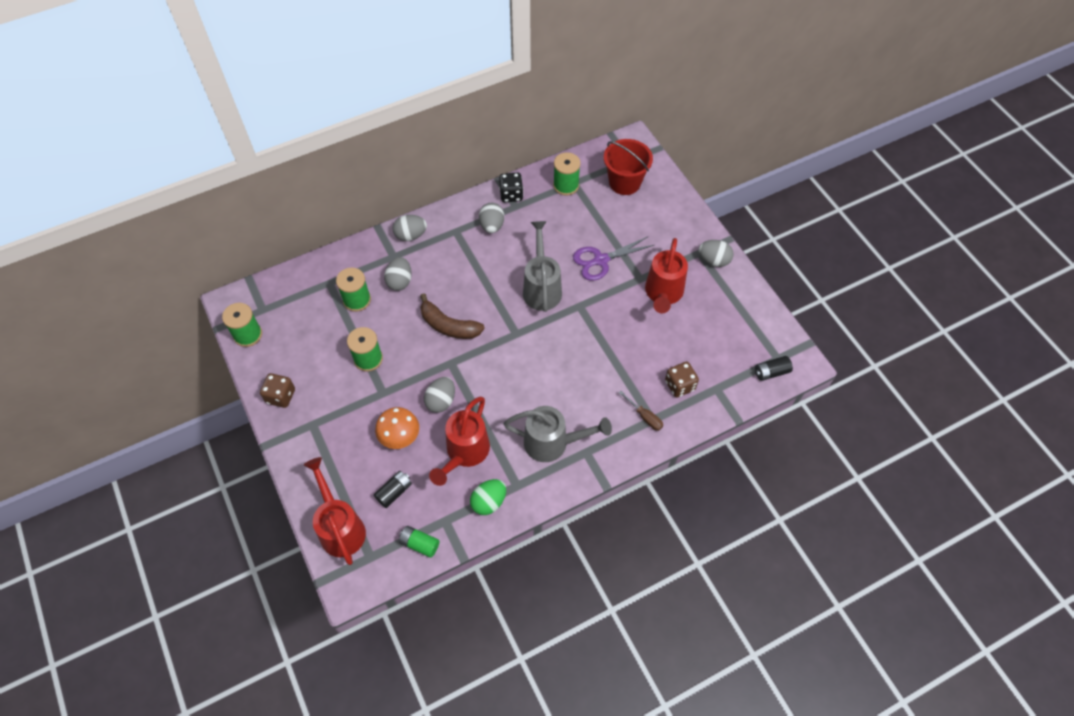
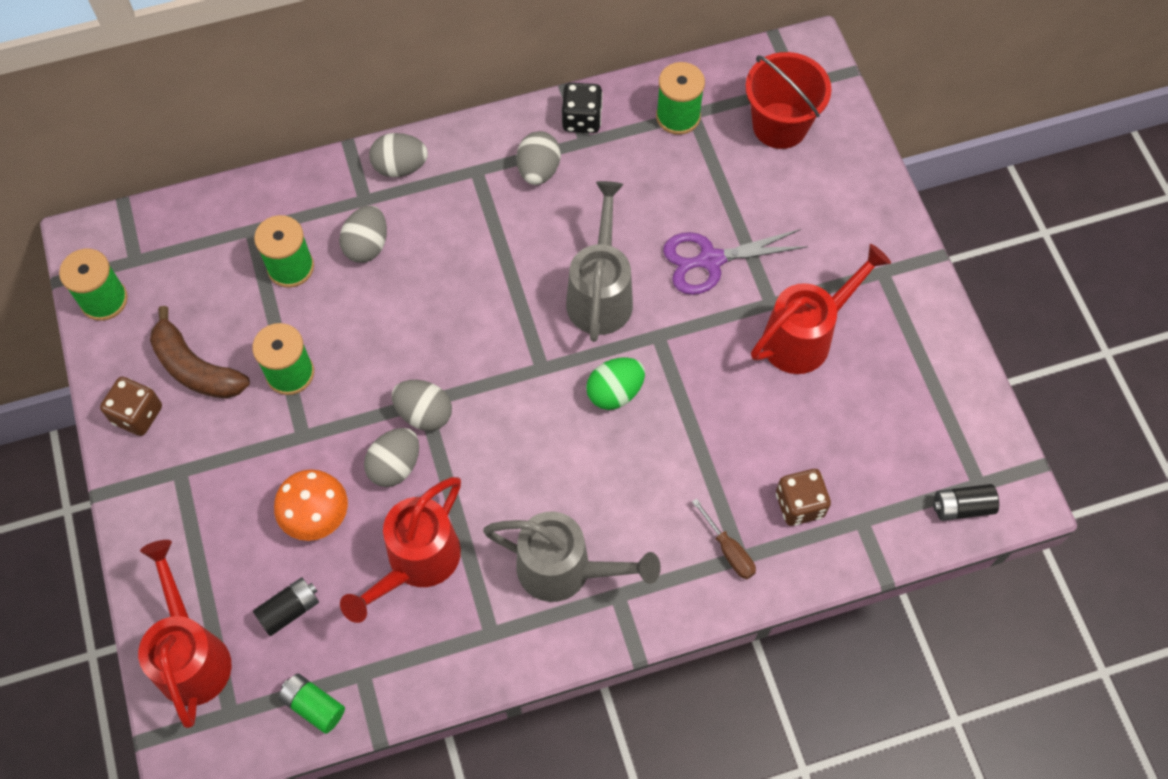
camera: 10 degrees right, 5 degrees up
brown banana [420,293,485,339] -> brown banana moved to [150,306,250,399]
green egg [470,479,506,515] -> green egg moved to [586,357,645,410]
red watering can [645,238,688,314] -> red watering can turned 150 degrees counterclockwise [751,244,891,374]
grey egg [699,240,734,267] -> grey egg moved to [392,380,452,431]

